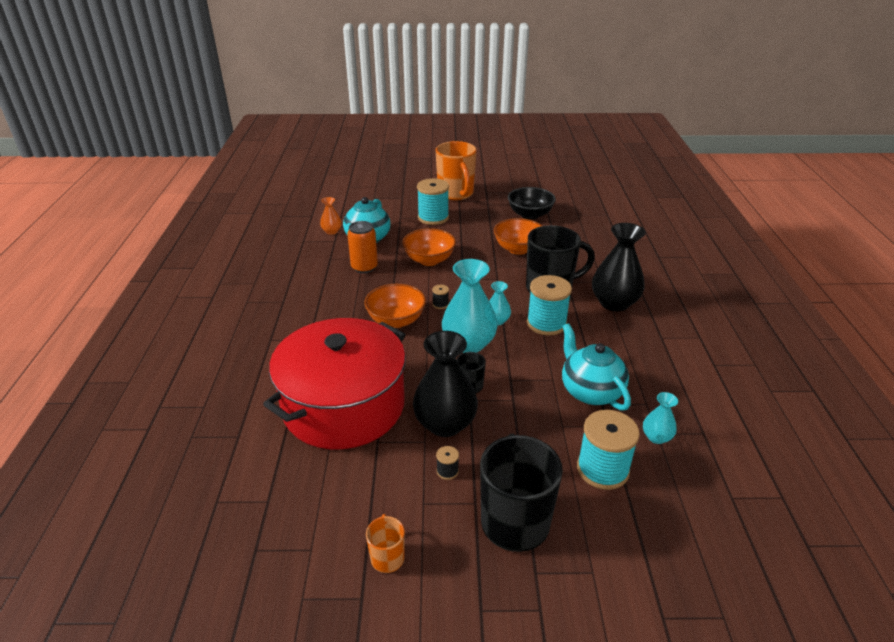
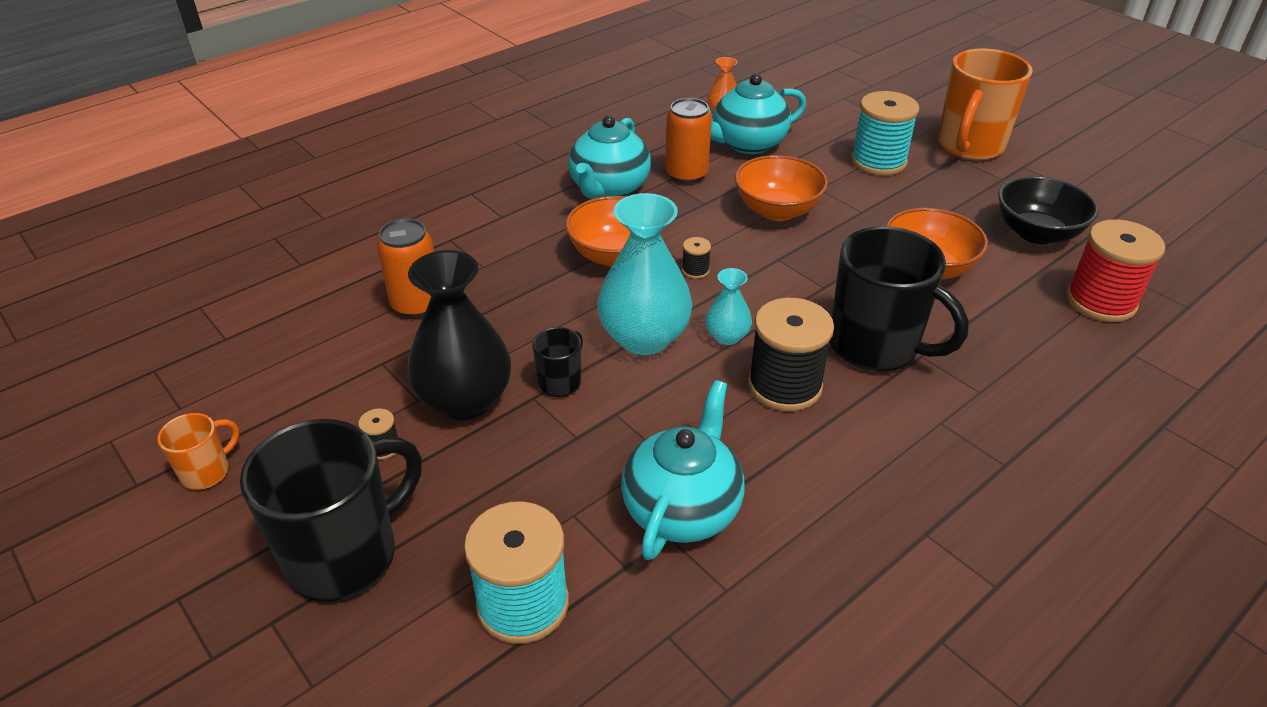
camera: 50 degrees right, 5 degrees up
red pot [263,318,406,449] -> orange can [377,218,434,318]
turquoise spool [527,275,572,336] -> black spool [748,298,834,411]
black vase [592,223,646,311] -> none
turquoise vase [643,392,678,444] -> none
none -> turquoise teapot [568,115,651,199]
none -> red spool [1066,219,1165,322]

